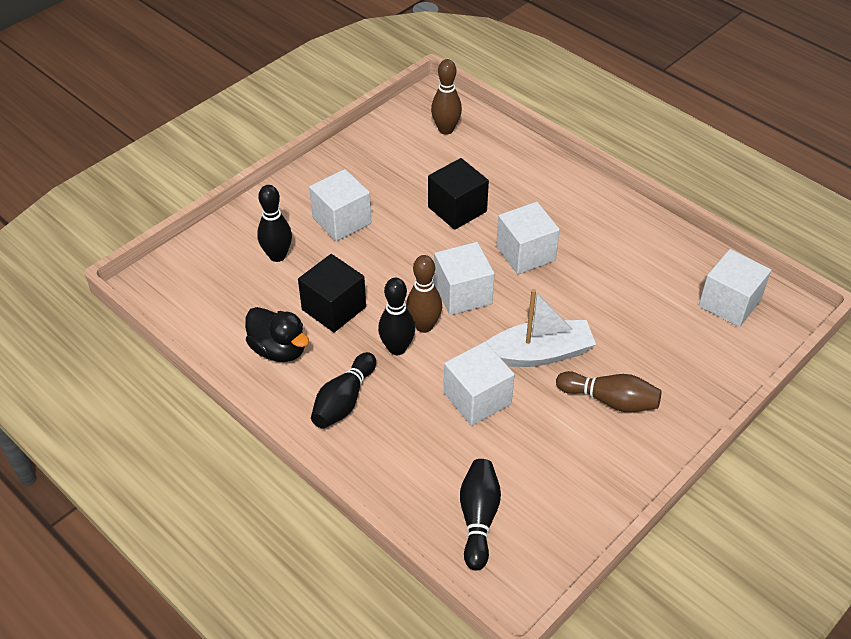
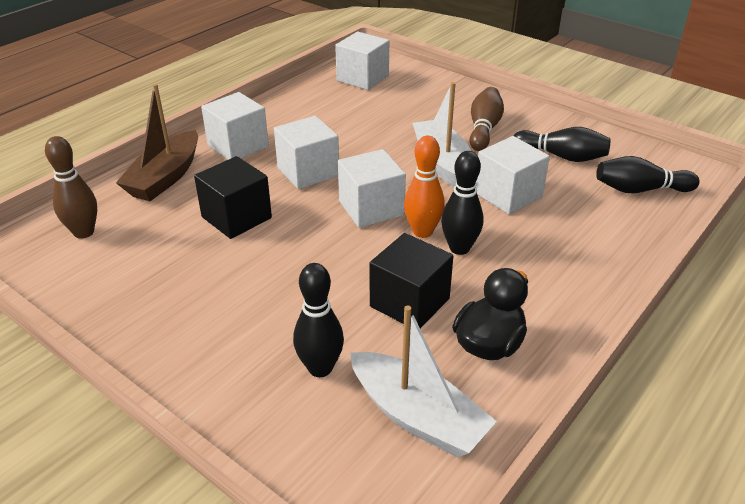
camera: 95 degrees left, 10 degrees down
white cube [309,169,371,241] -> white cube moved to [201,92,269,160]
black bowling pin [311,352,376,428] -> black bowling pin moved to [513,127,611,162]
brown bowling pin [406,255,442,333] -> orange bowling pin [404,136,445,238]
none -> brown boat [116,84,198,201]
none -> white boat [350,305,497,458]

